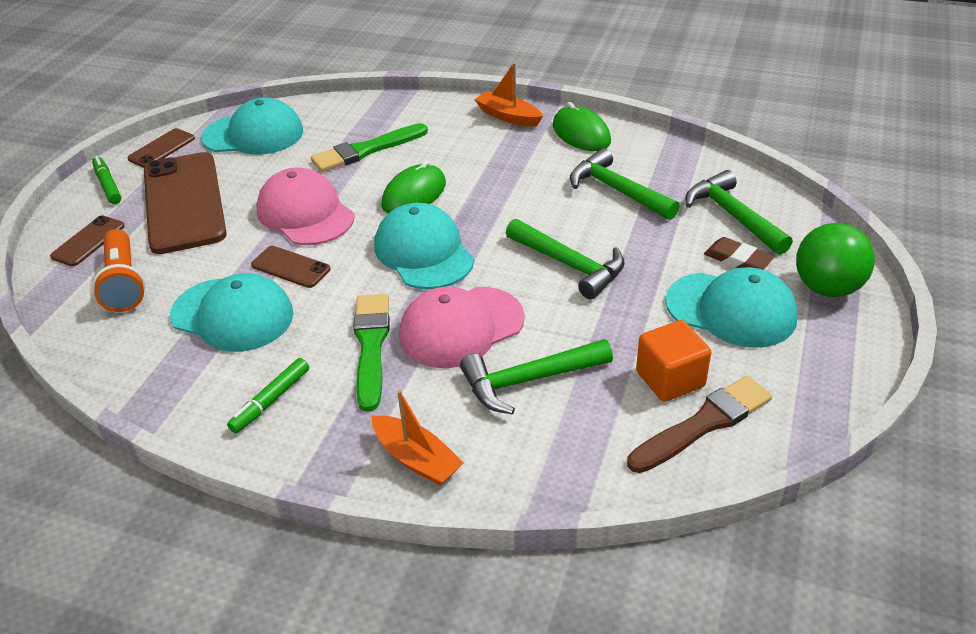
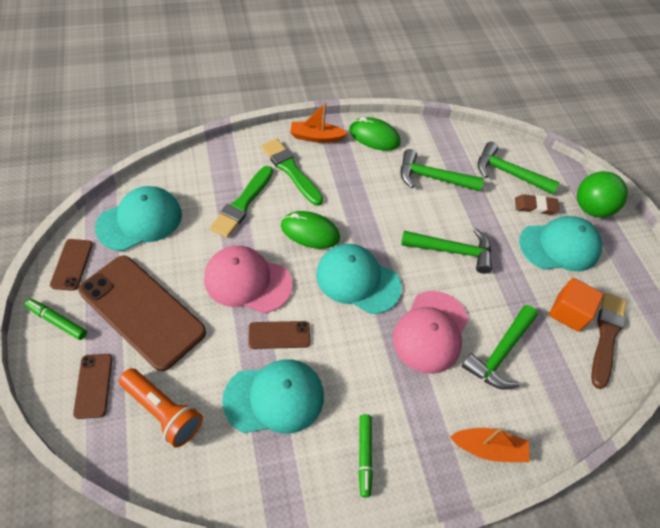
camera: 40 degrees left, 15 degrees up
green brush [353,294,390,412] -> green brush moved to [261,138,323,206]
green mouse [381,160,446,213] -> green mouse turned 75 degrees counterclockwise [281,211,340,249]

